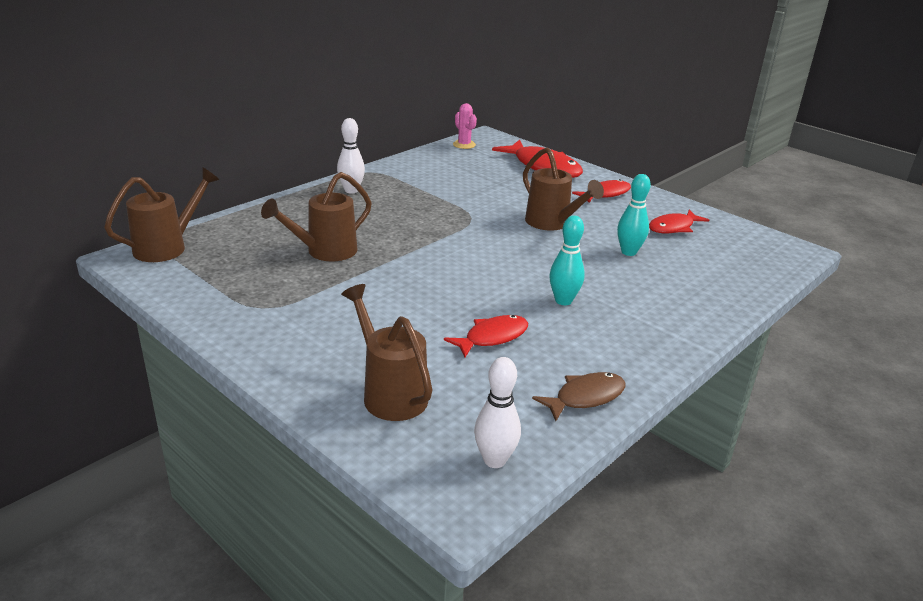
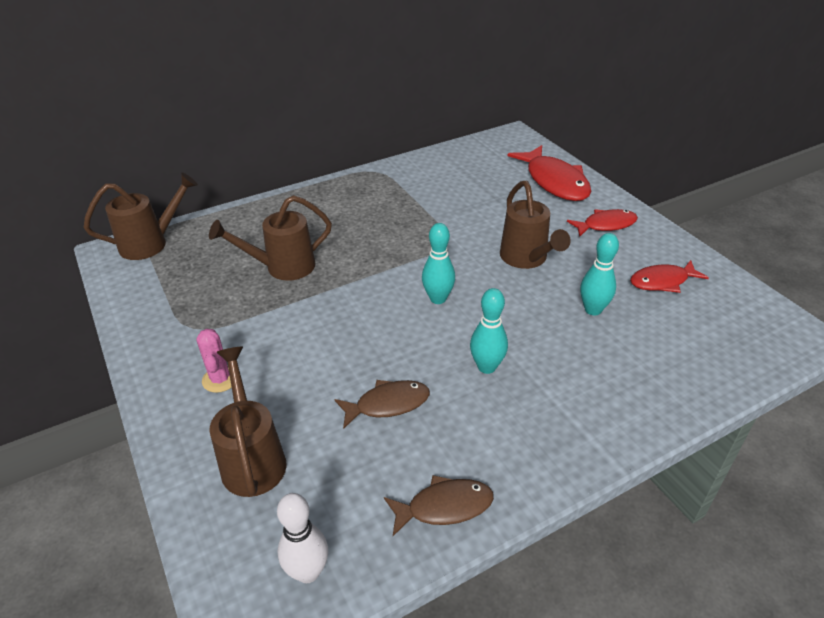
camera: 20 degrees right, 10 degrees up
white bowling pin [337,118,365,193] -> none
red fish [444,315,528,357] -> brown fish [335,380,430,429]
pink cactus [453,103,477,149] -> pink cactus moved to [197,329,232,393]
none -> turquoise bowling pin [422,223,455,304]

